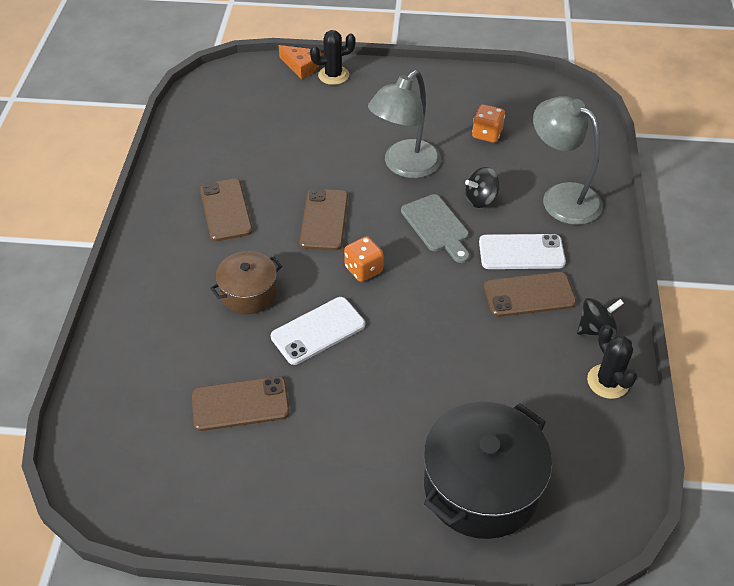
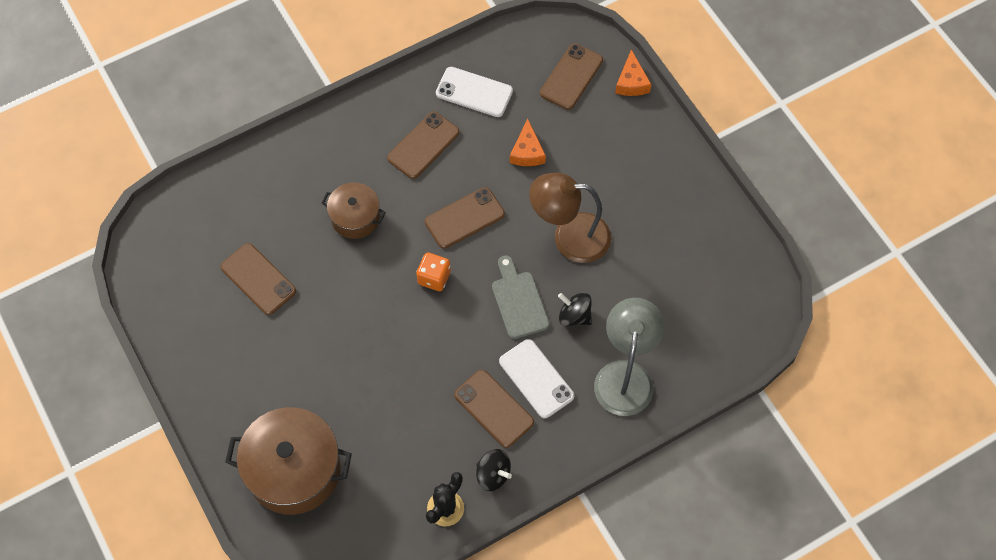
camera: 55 degrees right, 15 degrees up
white phone [271,297,365,365] -> white phone moved to [436,67,513,117]
black cactus [310,30,356,85] -> none
grey lamp [368,70,441,178] -> brown lamp [529,173,611,263]
grey cutting board [401,194,470,263] -> grey cutting board turned 135 degrees clockwise [492,255,549,339]
black pot [423,401,552,539] -> brown pot [225,407,352,515]
orange dice [472,104,505,143] -> none
none -> orange cheese [510,118,546,166]
none -> brown phone [540,43,603,110]

